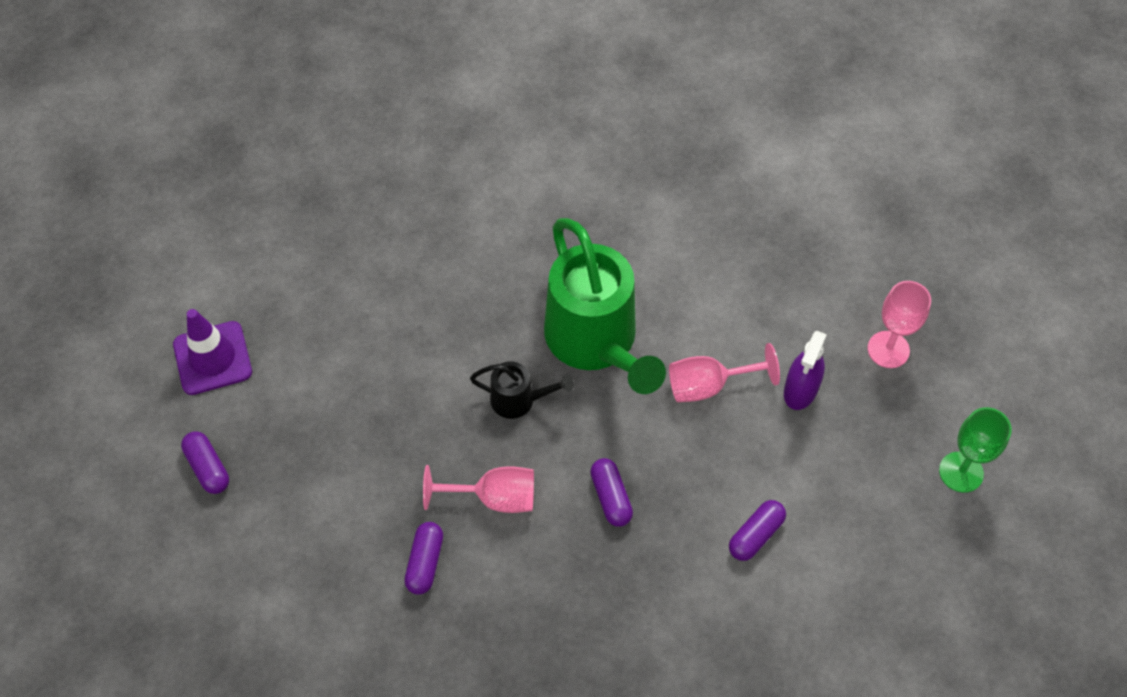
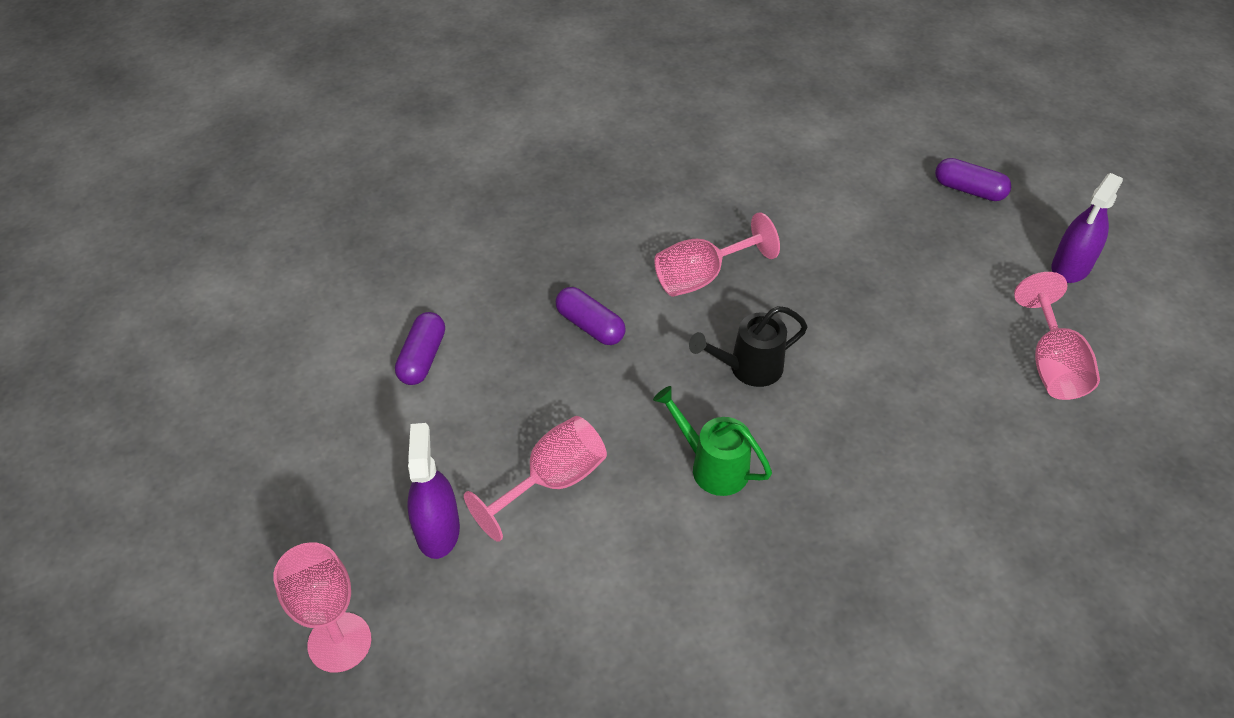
camera: 150 degrees right, 10 degrees down
purple traffic cone [173,309,252,395] -> purple spray bottle [1052,173,1123,283]
purple capsule [404,522,443,595] -> none
green watering can [544,218,666,394] -> green watering can [653,386,772,496], size x0.46
green goblet [939,407,1012,493] -> none
none -> pink goblet [1014,272,1100,400]

